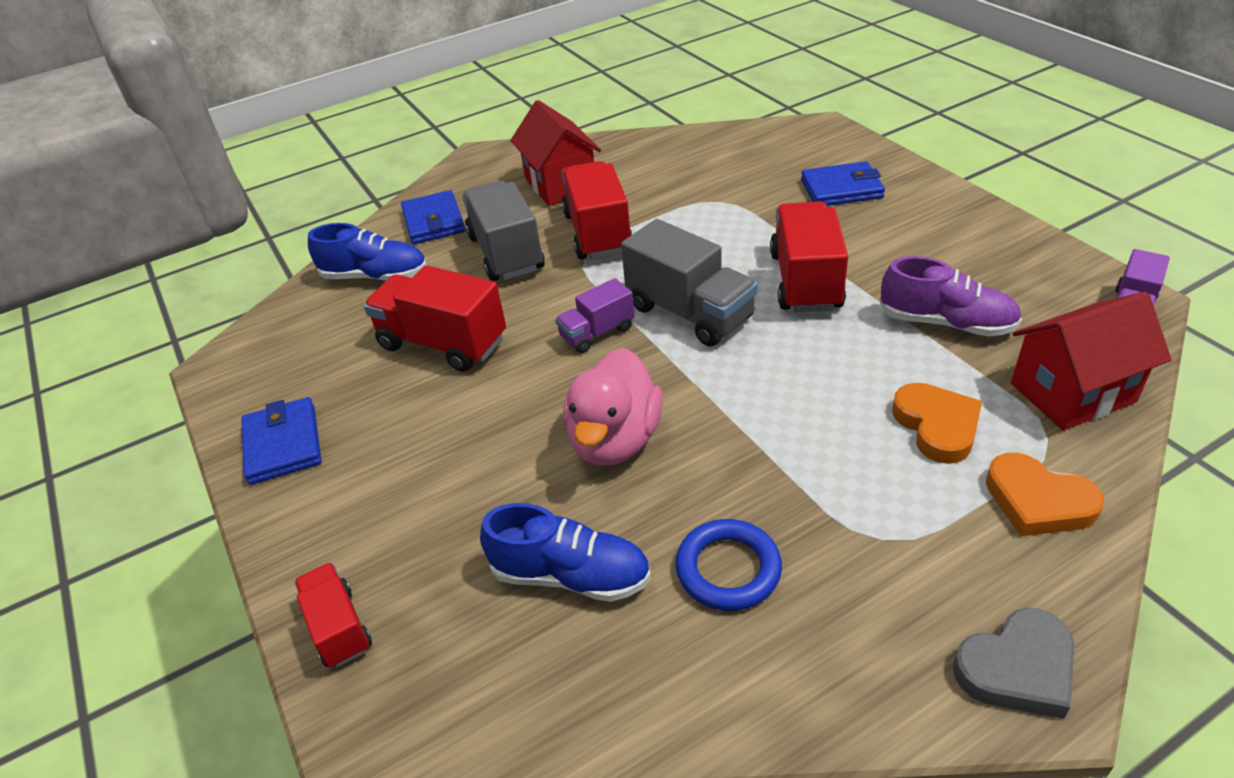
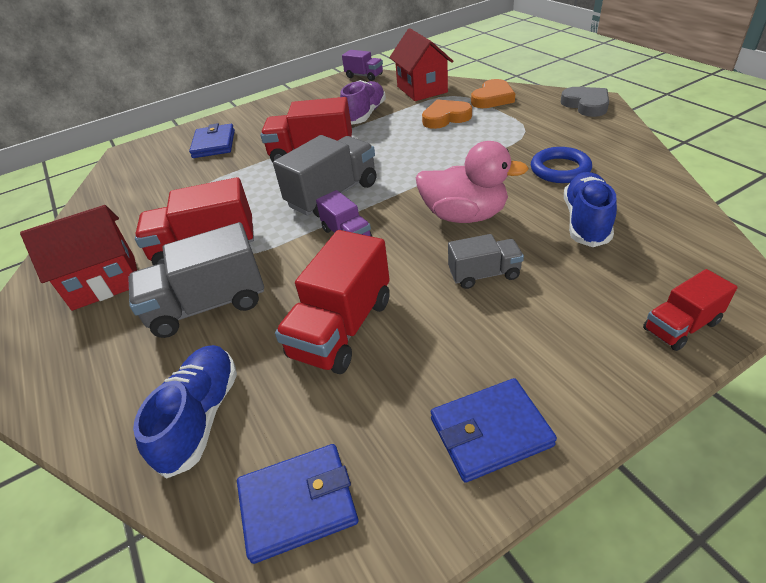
camera: 90 degrees left, 0 degrees up
blue wallet [401,190,465,244] -> blue wallet moved to [237,444,358,564]
none -> grey truck [448,234,524,289]

